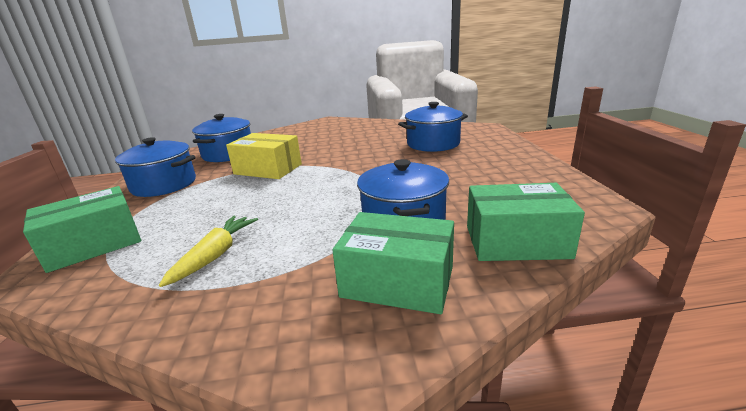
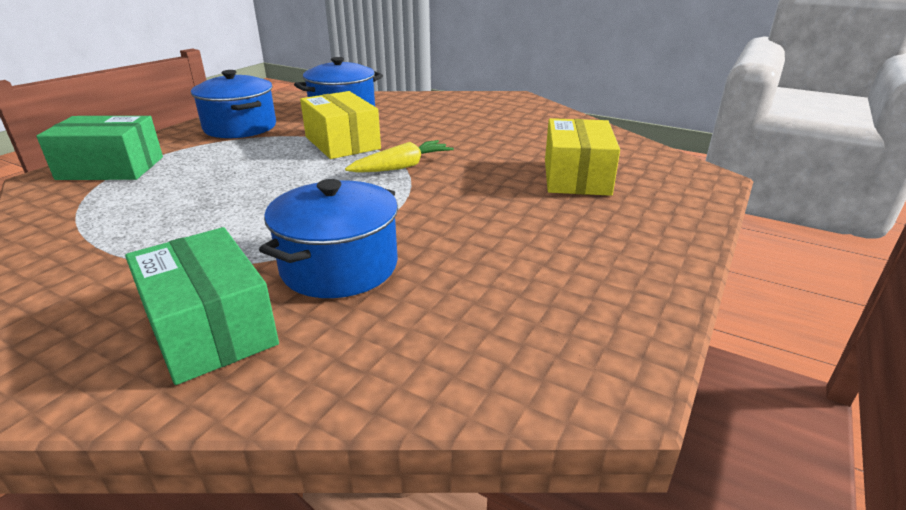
camera: 35 degrees right, 5 degrees up
yellow carrot [159,216,258,287] -> yellow carrot moved to [345,140,454,173]
blue pot [398,102,468,152] -> yellow box [545,118,620,196]
green box [467,183,585,261] -> none

